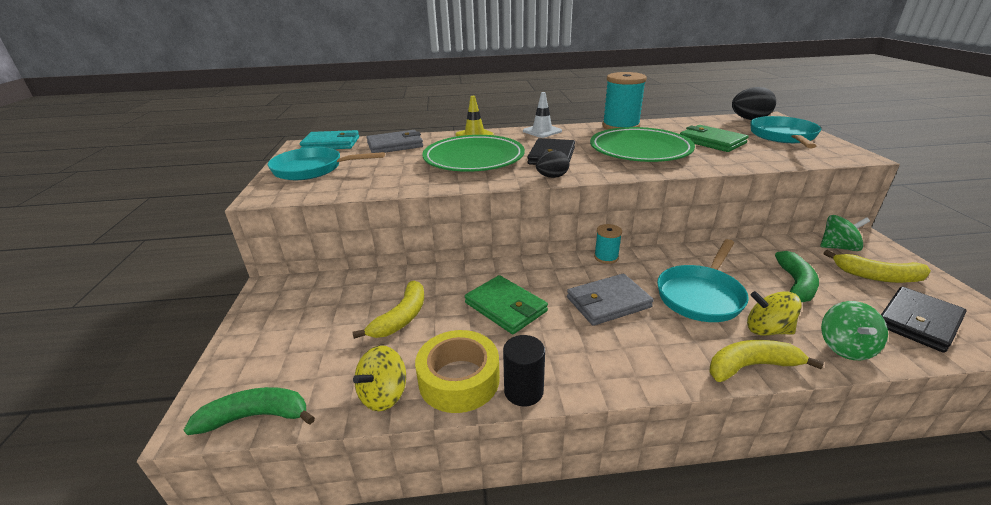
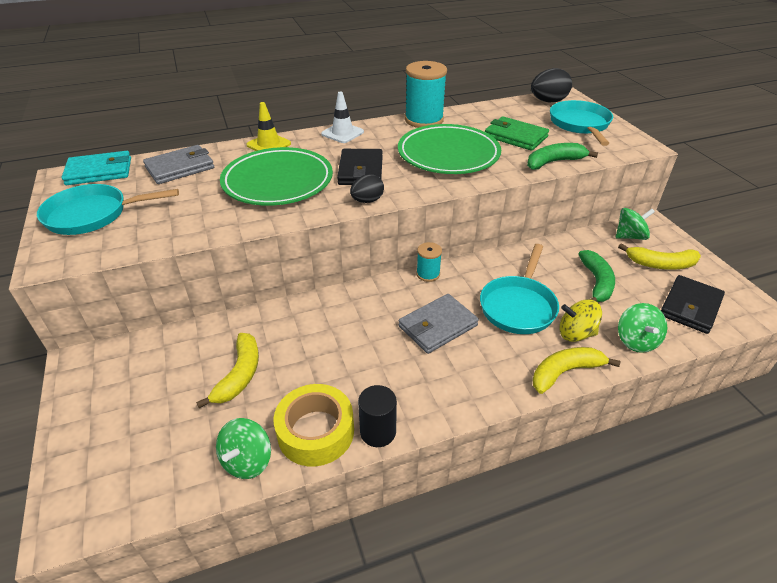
camera: 15 degrees left, 10 degrees up
green banana [184,387,315,435] -> green banana moved to [527,143,598,170]
yellow spinning top [353,345,406,411] -> green spinning top [216,418,271,479]
green wallet [465,275,548,334] -> none

